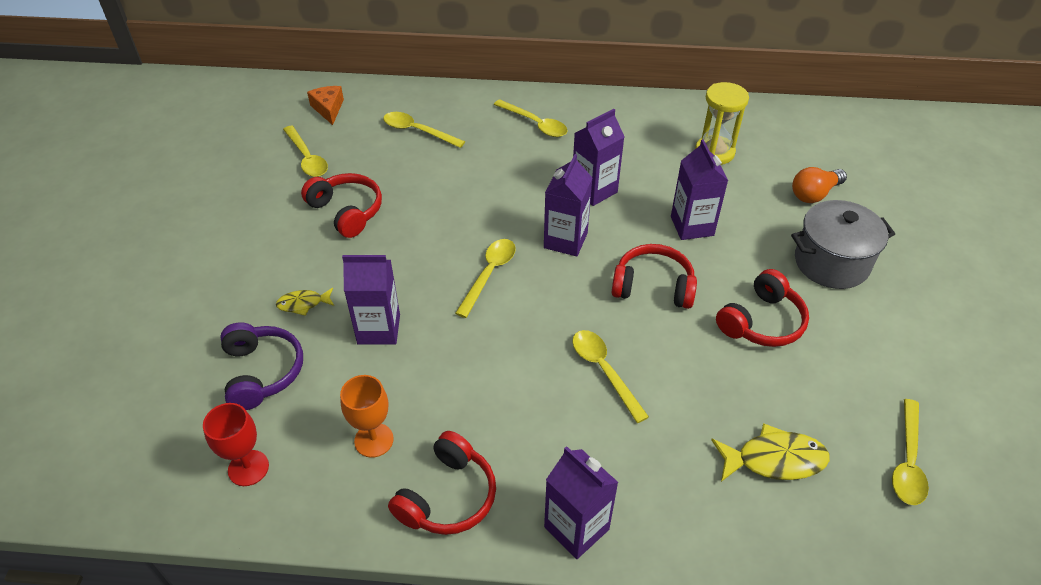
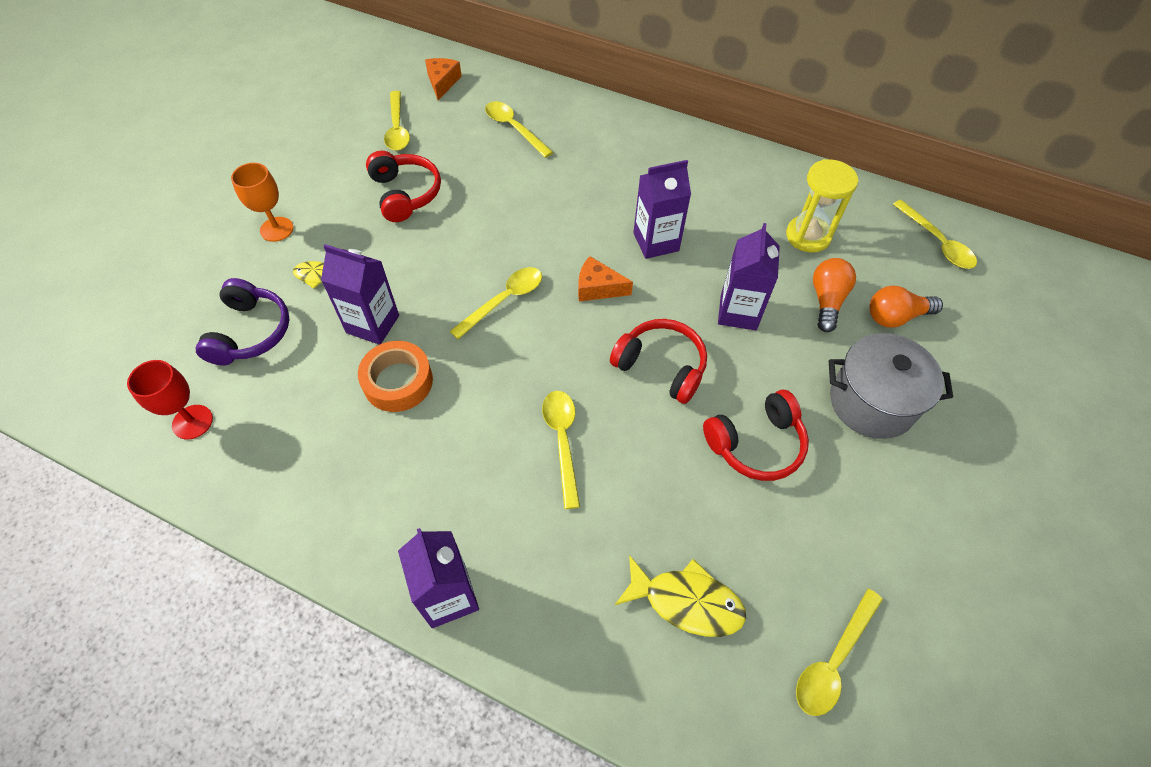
camera: 20 degrees right, 10 degrees up
orange goblet [340,375,394,458] -> orange goblet moved to [231,163,293,242]
red headphones [388,431,496,535] -> none
yellow spoon [494,99,567,137] -> yellow spoon moved to [893,200,977,269]
purple carton [544,154,593,257] -> orange cheese [578,256,633,301]
none -> orange tape [358,341,433,412]
none -> orange light bulb [813,258,856,332]

